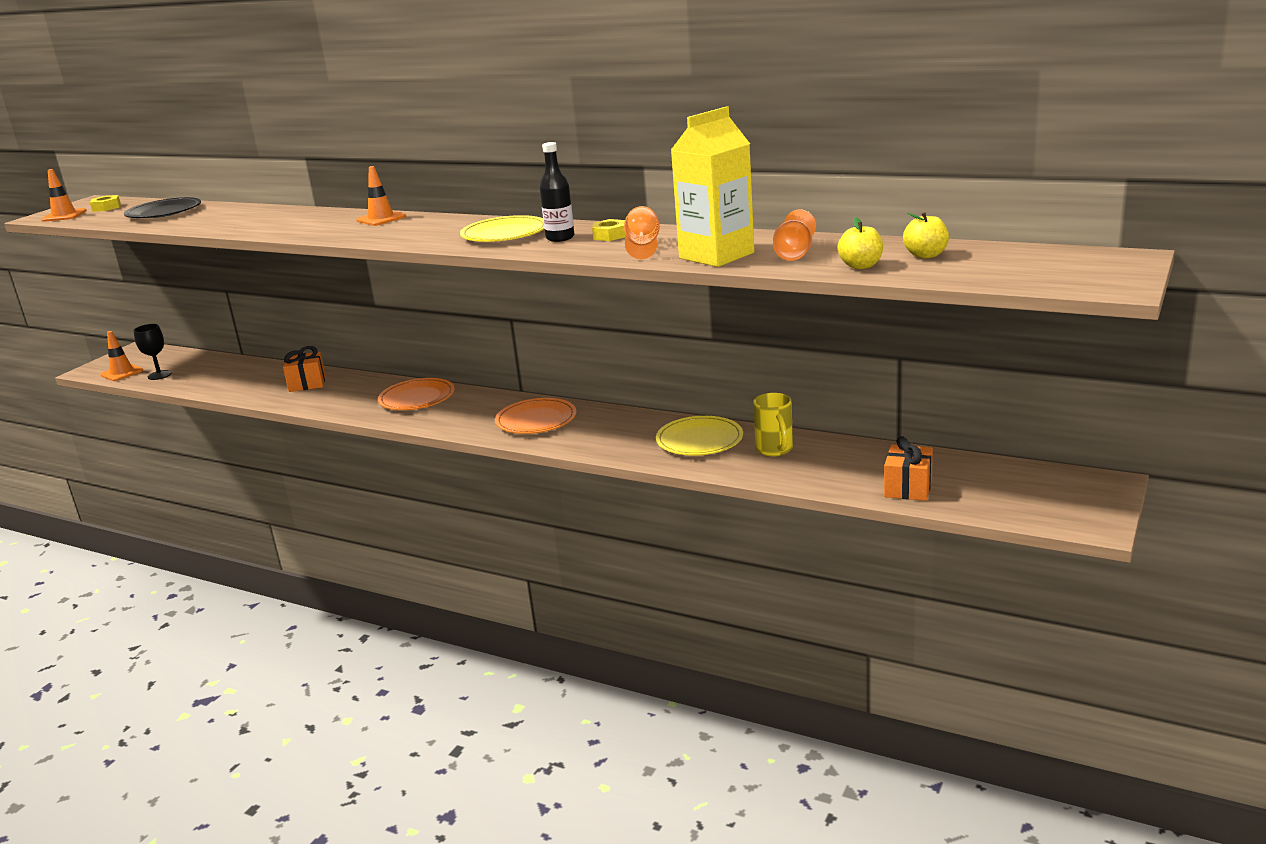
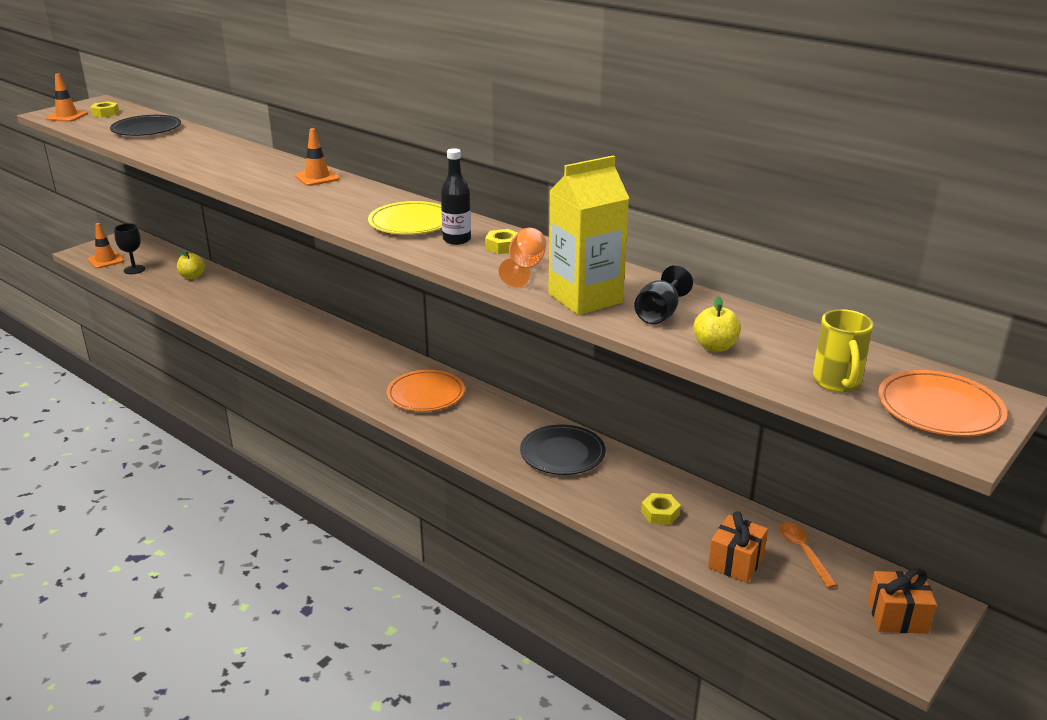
camera: 10 degrees right, 5 degrees up
orange gift [283,346,326,392] -> orange gift moved to [868,568,937,634]
orange plate [378,378,455,410] -> orange plate moved to [878,370,1007,437]
yellow plate [656,416,743,456] -> black plate [520,424,606,475]
yellow mug [753,393,793,456] -> yellow mug moved to [812,309,873,392]
orange goblet [773,209,816,261] -> black goblet [634,265,693,324]
yellow apple [903,212,949,259] -> yellow apple moved to [177,250,205,279]
none -> yellow nut [641,493,681,525]
none -> orange spoon [780,522,838,588]

